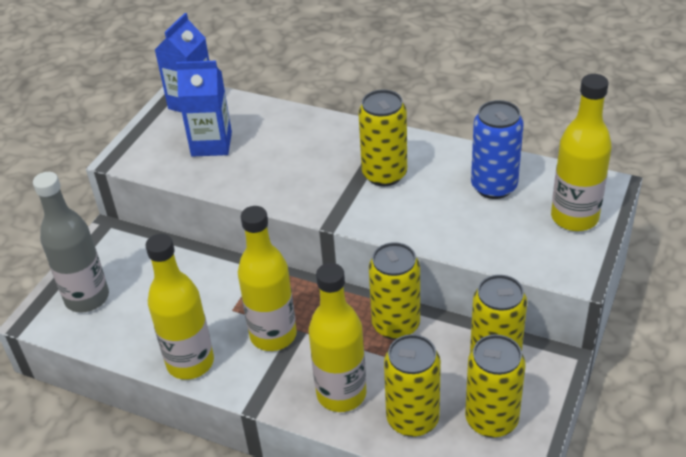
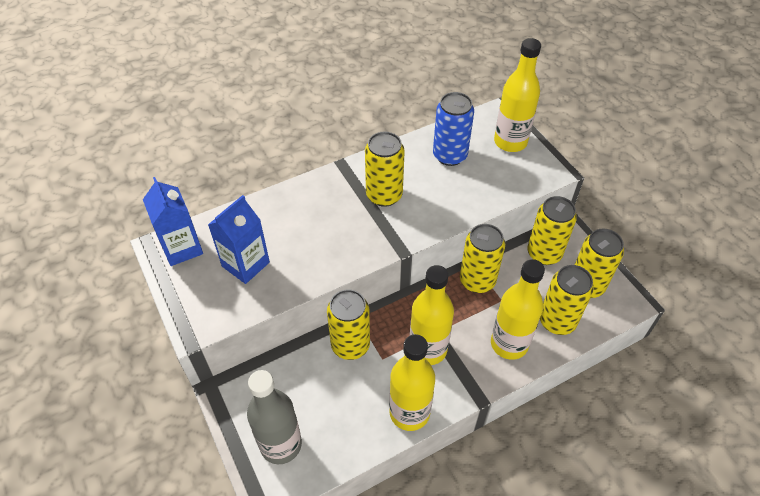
camera: 55 degrees left, 10 degrees up
none -> yellow can [327,289,370,360]

